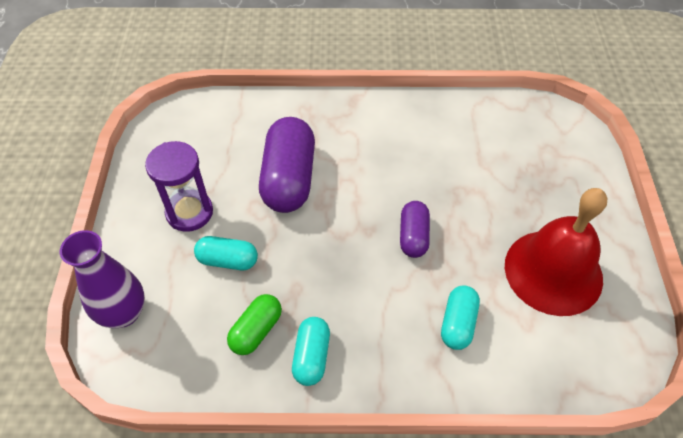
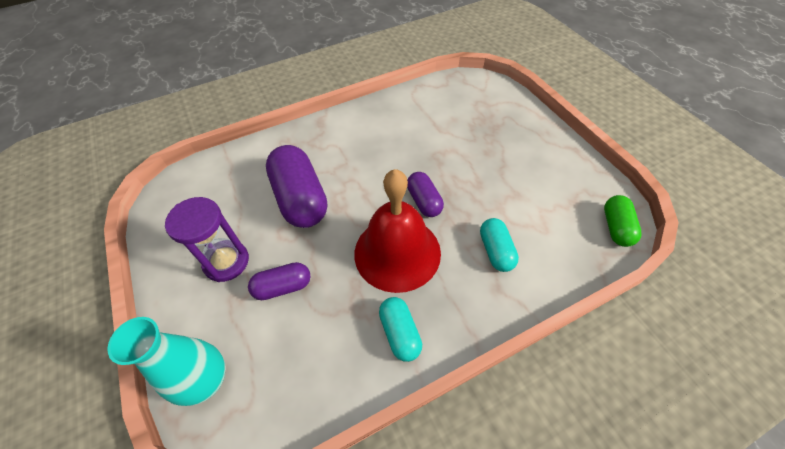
camera: 25 degrees left, 0 degrees up
purple vase [60,230,145,328] -> turquoise vase [107,317,225,406]
turquoise capsule [194,236,258,270] -> purple capsule [248,262,310,300]
green capsule [227,294,282,355] -> green capsule moved to [604,195,642,247]
red bell [505,188,607,316] -> red bell moved to [354,169,441,293]

